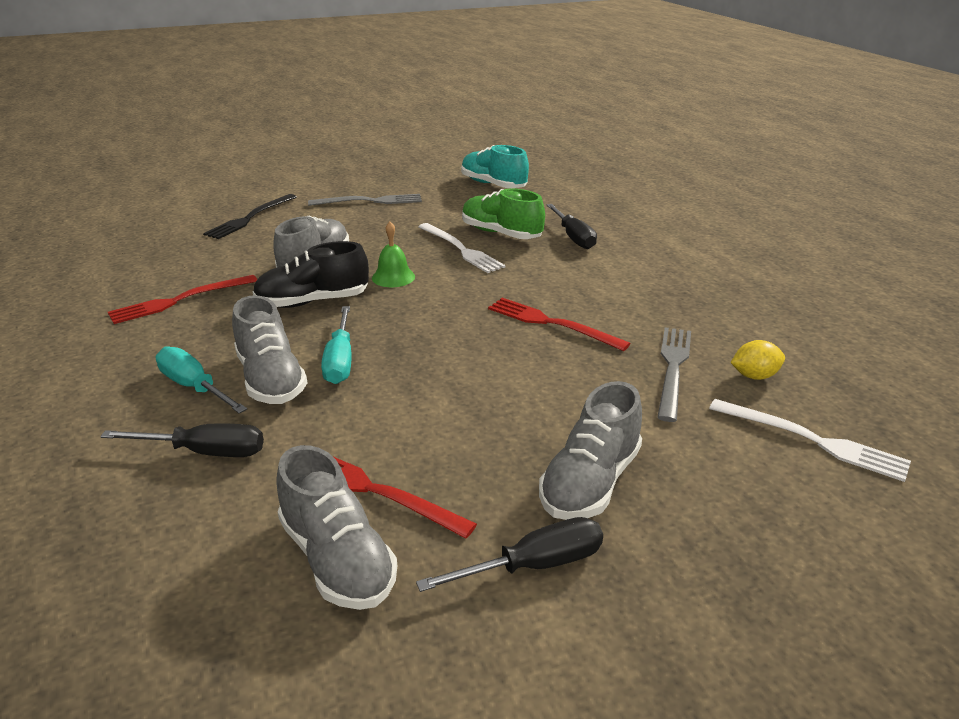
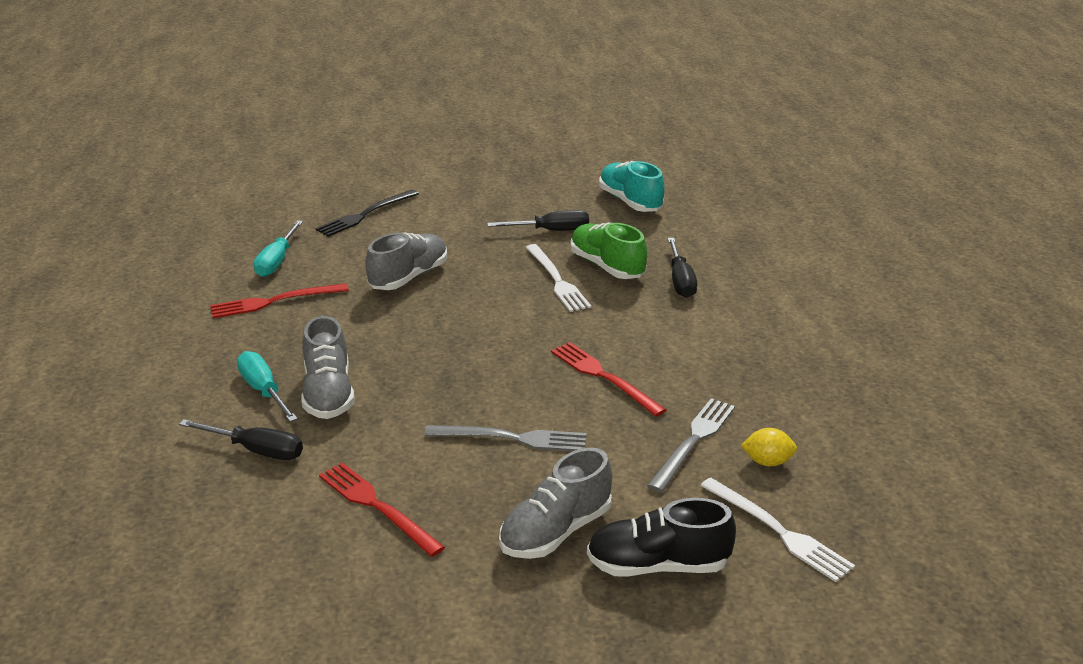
camera: 15 degrees right, 0 degrees up
black shoe [253,241,369,308] -> black shoe moved to [587,498,736,577]
grey shoe [276,445,397,610] -> none
grey fork [308,194,422,206] -> grey fork moved to [424,425,587,451]
turquoise screwdriver [321,306,352,384] -> turquoise screwdriver moved to [253,220,303,277]
green bell [372,221,415,287] -> none
black screwdriver [416,517,603,592] -> black screwdriver moved to [487,210,589,231]

